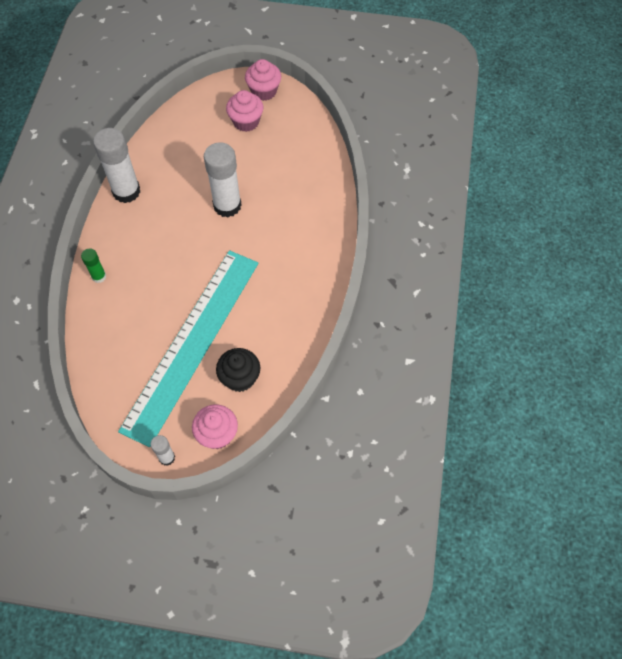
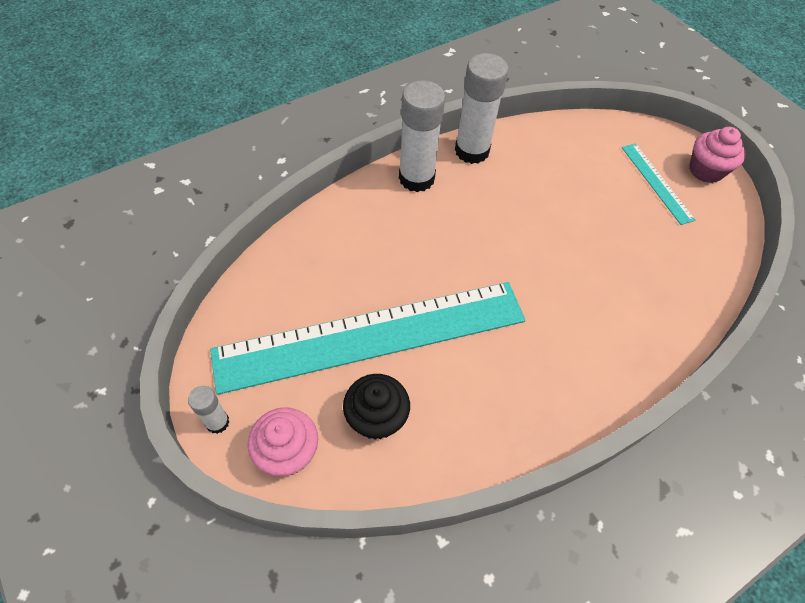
camera: 45 degrees right, 5 degrees down
green glue stick [81,248,106,283] -> none
white glue stick [204,142,242,217] -> white glue stick moved to [399,80,445,192]
pink cupcake [226,90,263,132] -> turquoise ruler [622,143,695,225]

